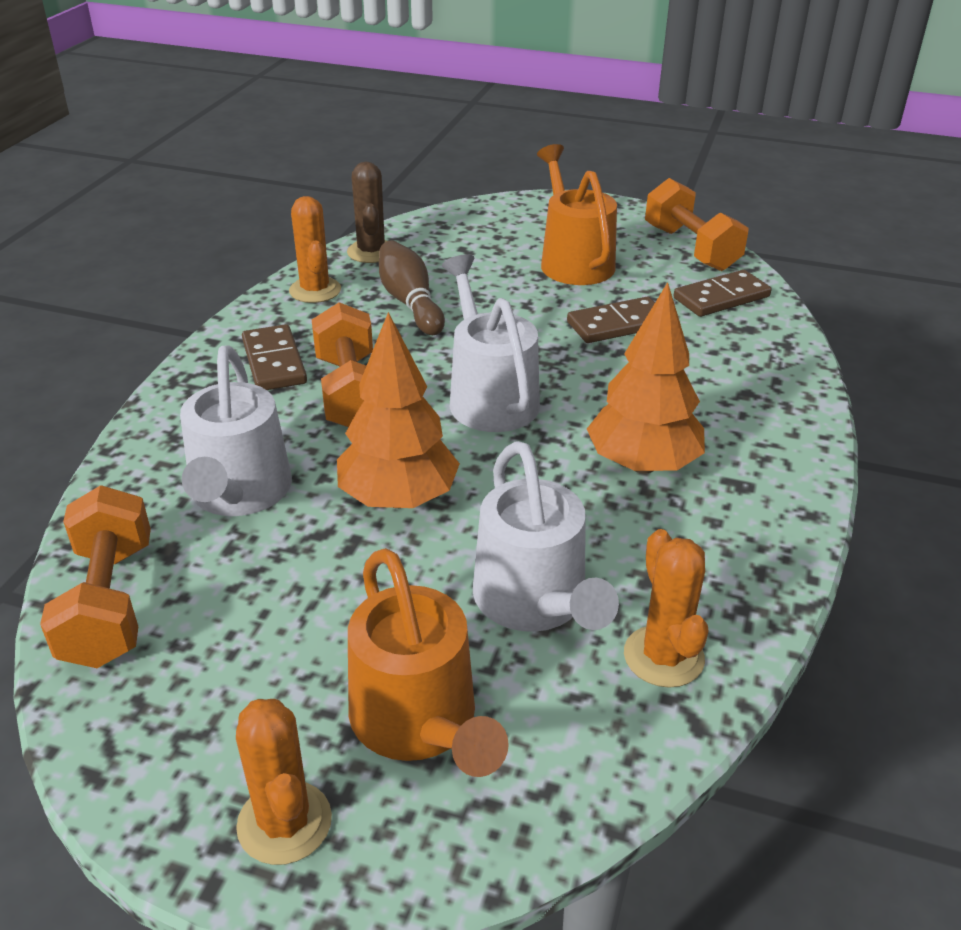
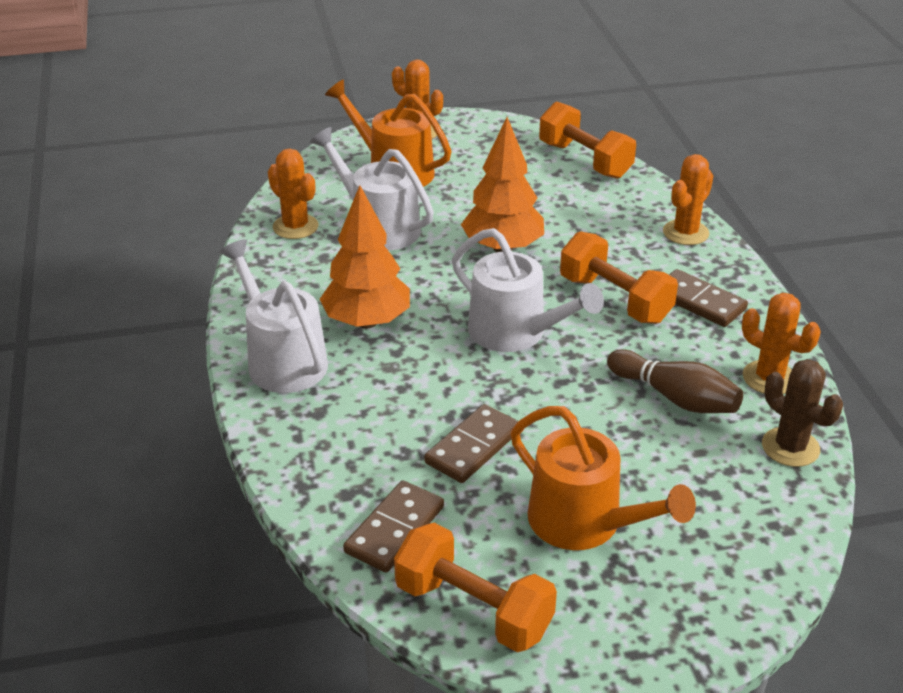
camera: 150 degrees right, 0 degrees up
white watering can [180,345,292,516] -> white watering can moved to [220,240,328,393]
none -> orange cactus [663,154,713,245]

